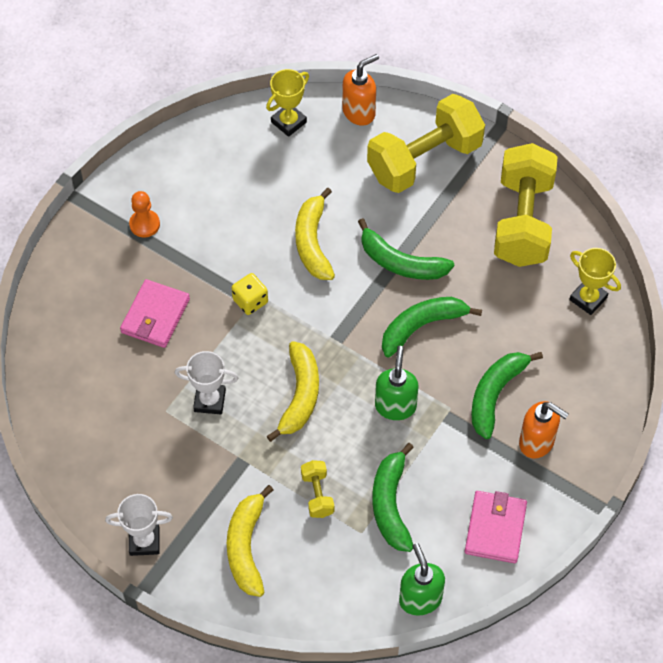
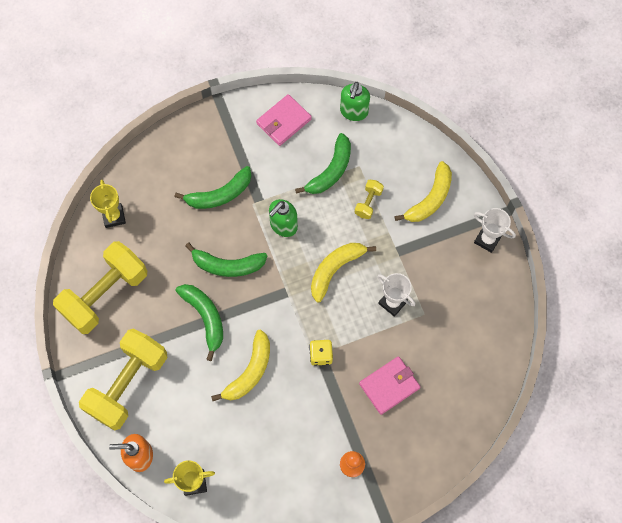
camera: 145 degrees left, 10 degrees up
yellow dumbbell [367,94,485,193] -> yellow dumbbell turned 60 degrees counterclockwise [79,329,167,431]
orange soap dispenser [519,401,569,459] -> none

